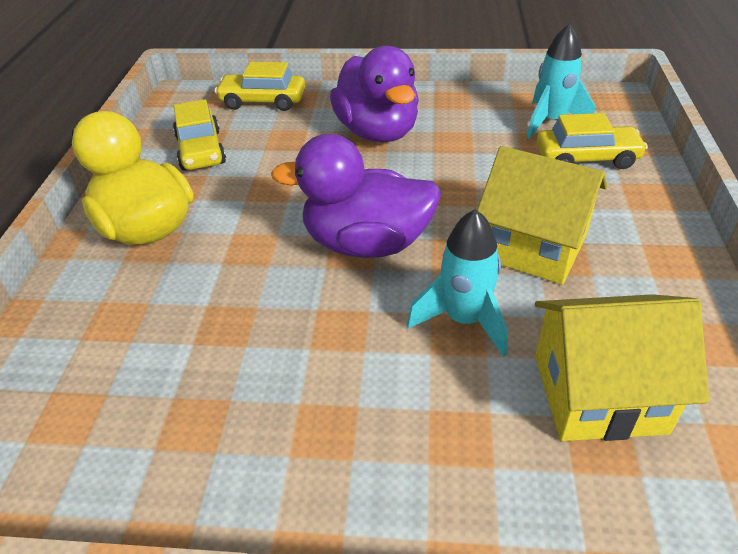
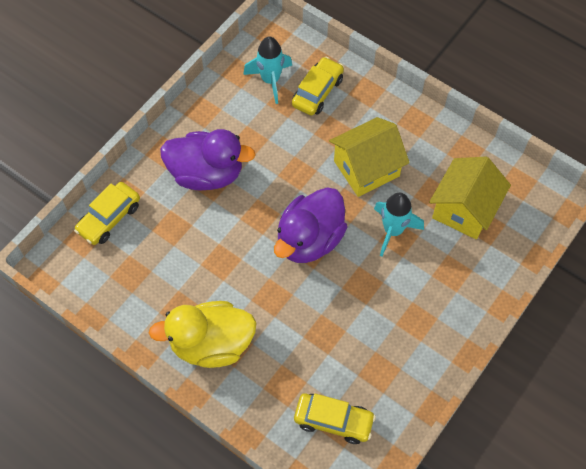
camera: 60 degrees left, 20 degrees up
yellow car [173,99,226,171] -> yellow car moved to [294,393,376,444]

